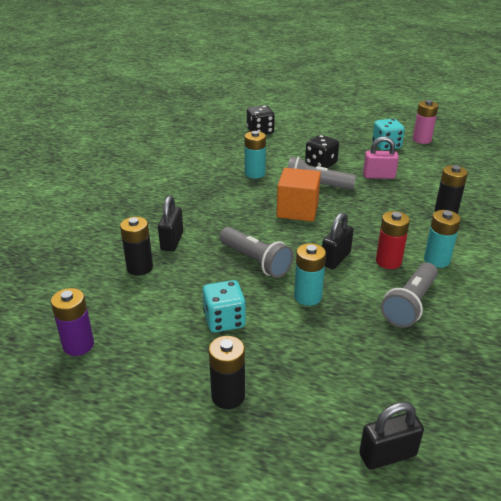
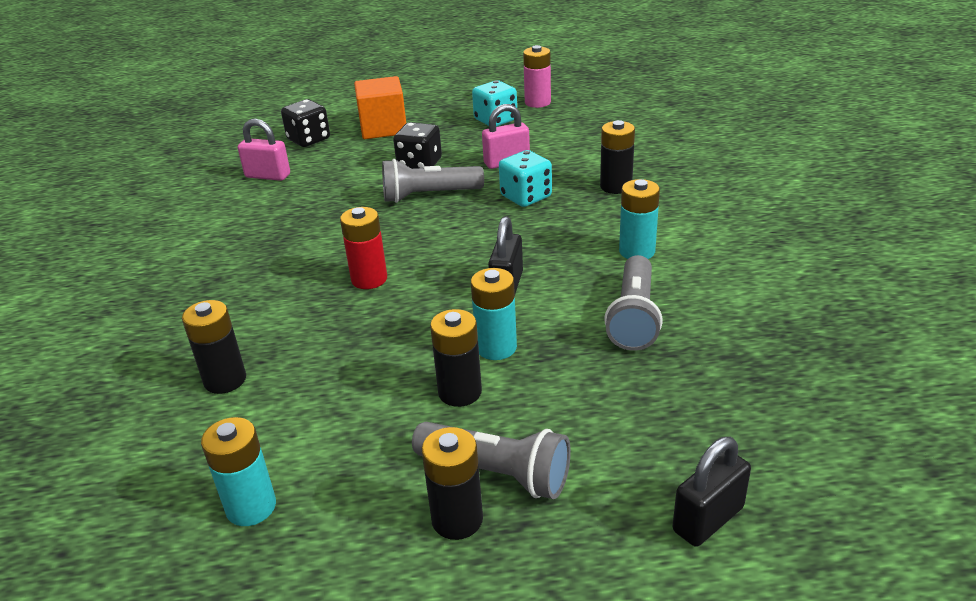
camera: 20 degrees left, 0 degrees up
purple battery [51,288,94,356] -> none
black padlock [158,196,183,251] -> none
turquoise dice [202,280,246,333] -> turquoise dice moved to [499,150,552,207]
grey flashlight [220,227,293,278] -> grey flashlight moved to [412,422,571,499]
turquoise battery [245,131,266,179] -> turquoise battery moved to [201,417,276,526]
orange cube [277,168,321,222] -> orange cube moved to [354,76,406,139]
red battery [376,211,410,269] -> red battery moved to [340,207,387,289]
none -> pink padlock [238,118,290,181]
none -> black battery [430,309,482,407]

